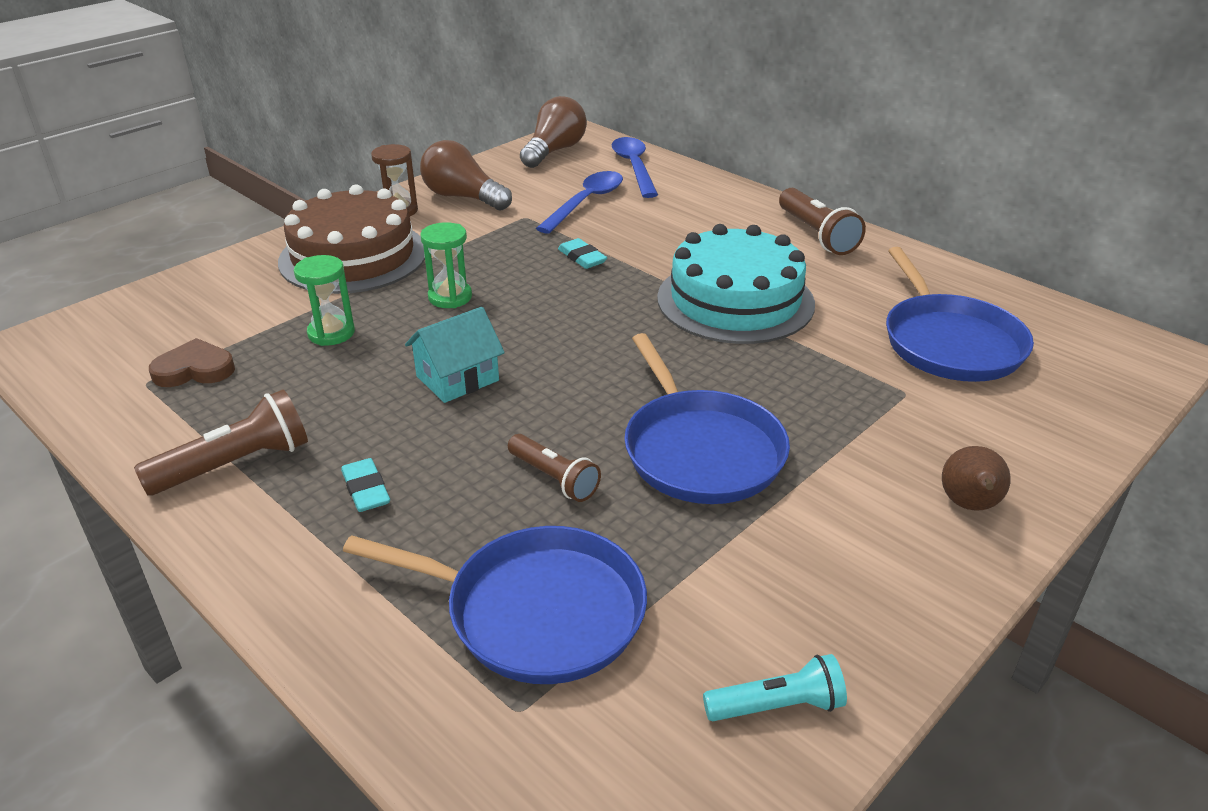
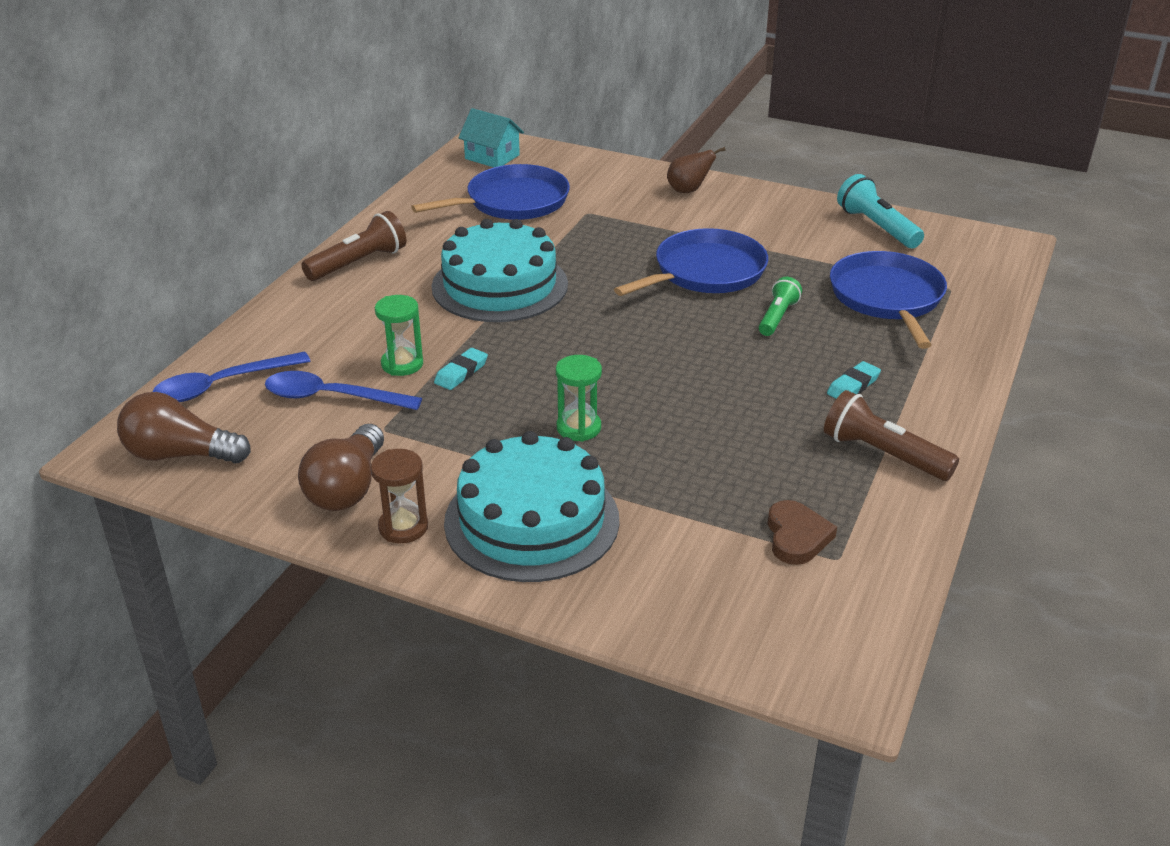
camera: 110 degrees left, 0 degrees up
brown heart [149,338,235,387] -> brown heart turned 150 degrees counterclockwise [768,500,837,565]
brown cake [278,185,425,294] -> turquoise cake [444,431,620,582]
green hourglass [294,255,355,346] -> green hourglass moved to [375,295,423,376]
turquoise house [405,307,505,403] -> turquoise house moved to [458,108,524,167]
brown flashlight [508,434,601,502] -> green flashlight [759,277,802,336]
turquoise flashlight [703,654,847,721] -> turquoise flashlight [837,174,924,248], size x1.50

